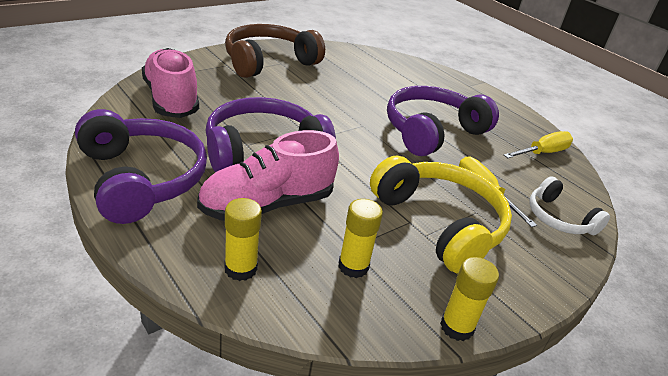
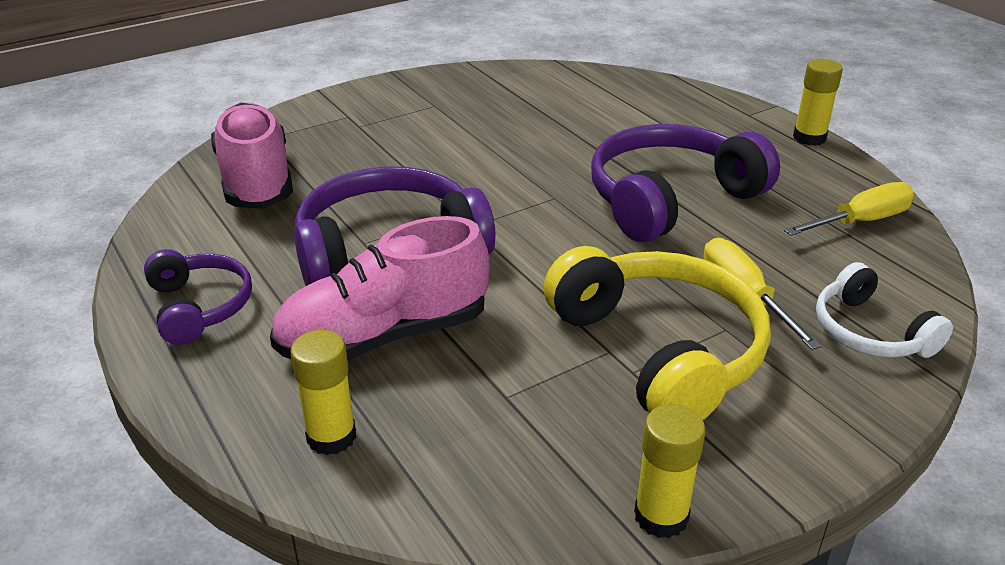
camera: 10 degrees right, 0 degrees up
purple headphones [75,109,207,224] -> purple headphones [144,249,252,345], size x0.57
brown headphones [225,24,325,78] -> none
yellow glue stick [338,199,383,278] -> yellow glue stick moved to [793,59,843,146]

